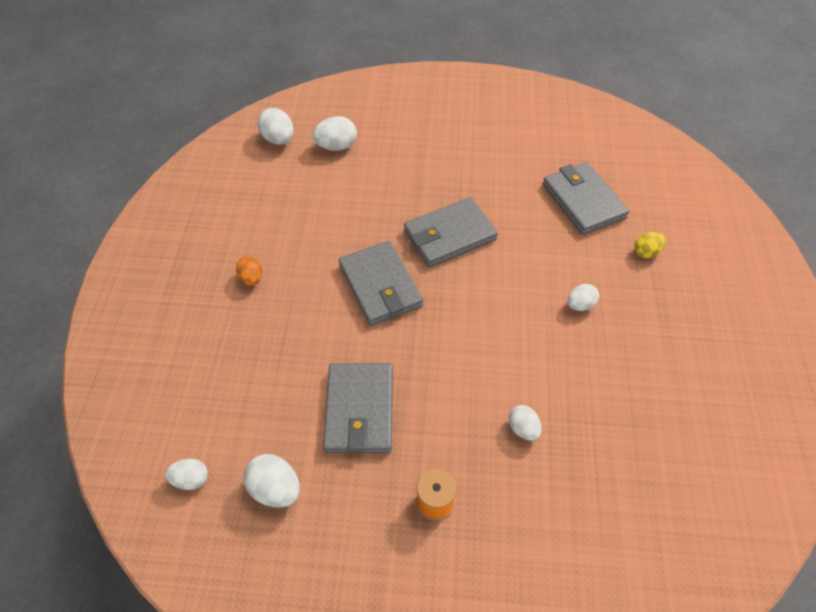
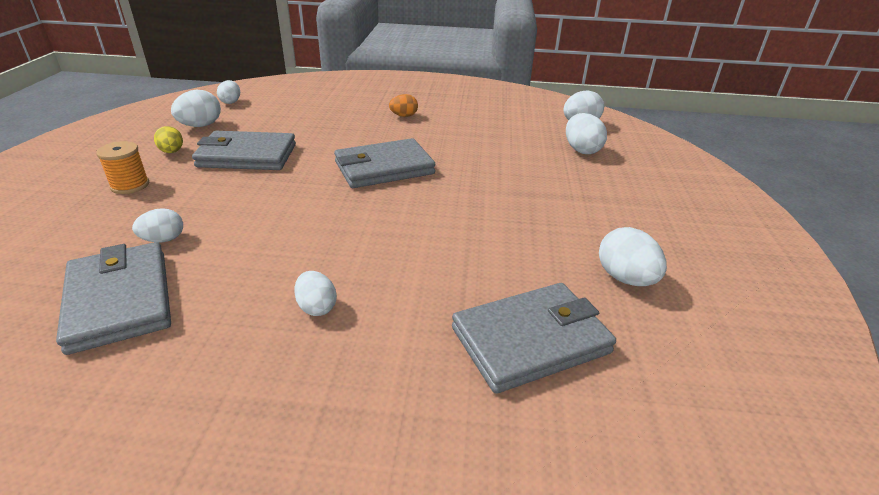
camera: 90 degrees right, 20 degrees down
grey wallet [404,197,498,268] -> grey wallet moved to [56,242,171,355]
yellow egg [634,232,666,258] -> yellow egg moved to [154,126,183,153]
none -> white egg [599,227,667,286]

